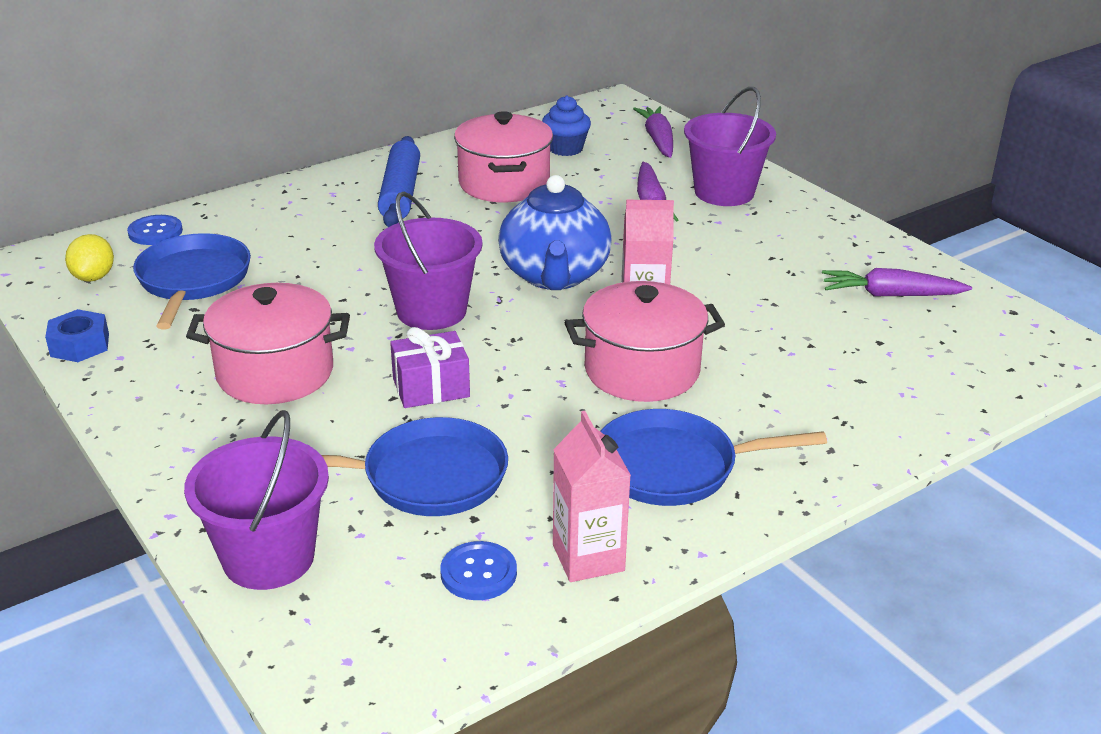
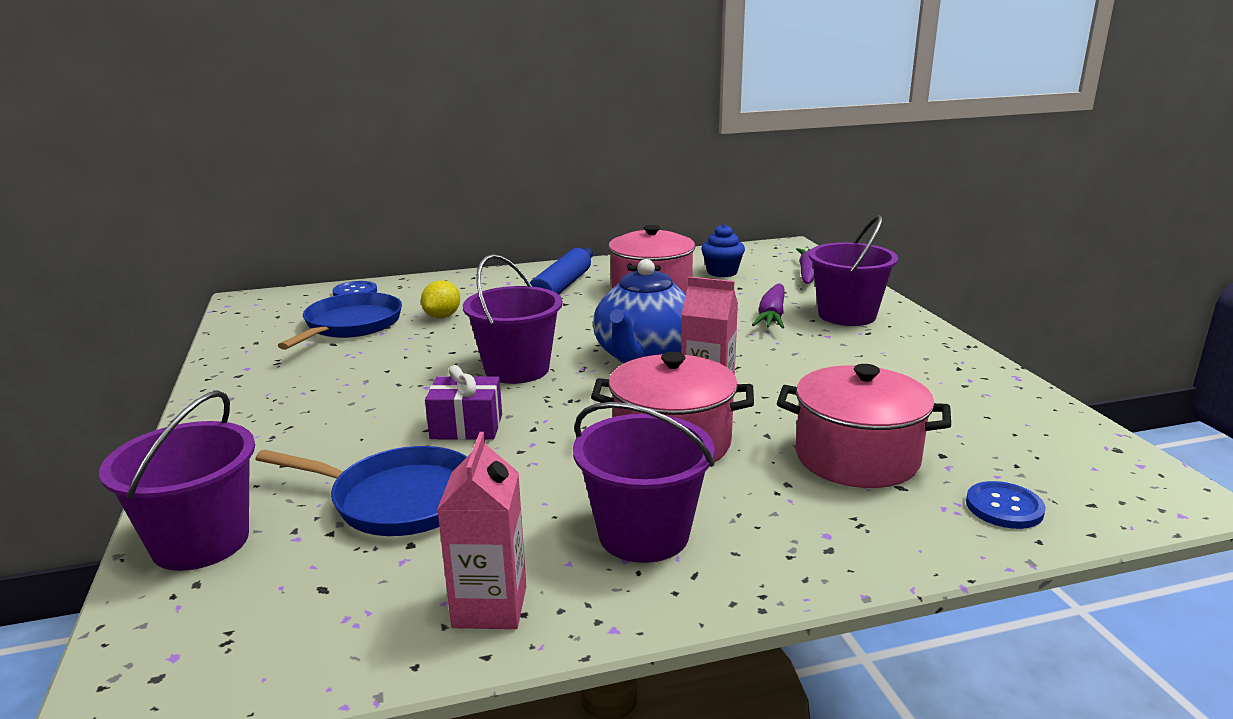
camera: 20 degrees right, 10 degrees down
blue nut [45,309,109,362] -> none
yellow lemon [65,234,114,282] -> yellow lemon moved to [421,280,460,318]
pink pot [186,283,350,404] -> pink pot moved to [777,364,951,488]
blue button [440,541,517,600] -> blue button moved to [966,481,1046,529]
blue pan [600,409,827,506] -> purple bucket [573,402,715,563]
purple carrot [822,268,972,296] -> none

